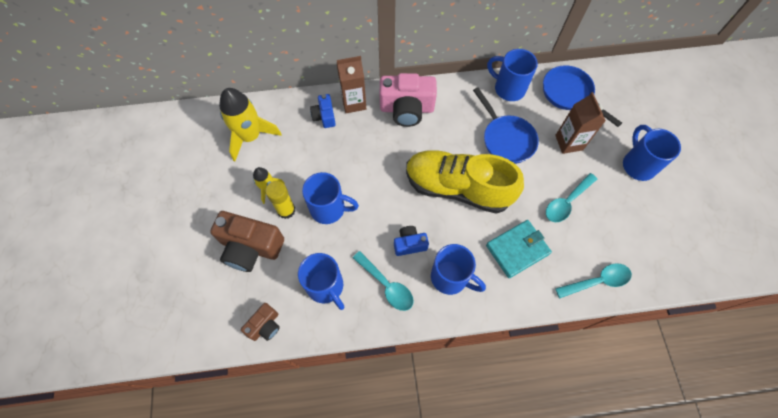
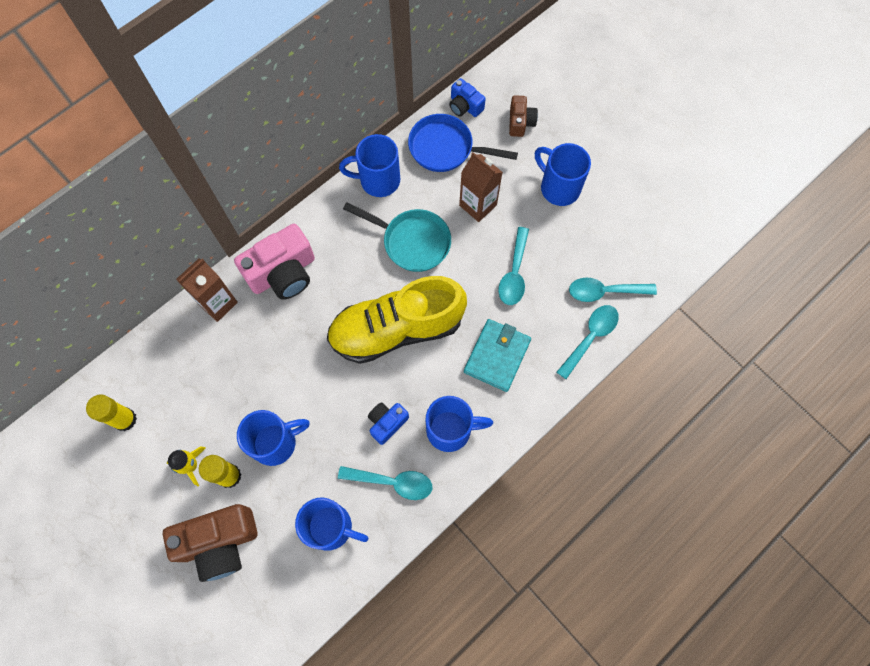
camera: 35 degrees left, 5 degrees up
yellow rocket [219,88,281,161] -> yellow glue stick [86,394,137,431]
brown camera [241,303,280,341] -> brown camera moved to [509,95,538,137]
blue camera [310,94,336,128] -> blue camera moved to [449,78,486,117]
blue pan [473,88,539,164] -> turquoise pan [343,202,451,272]
none -> turquoise spoon [569,278,657,302]

